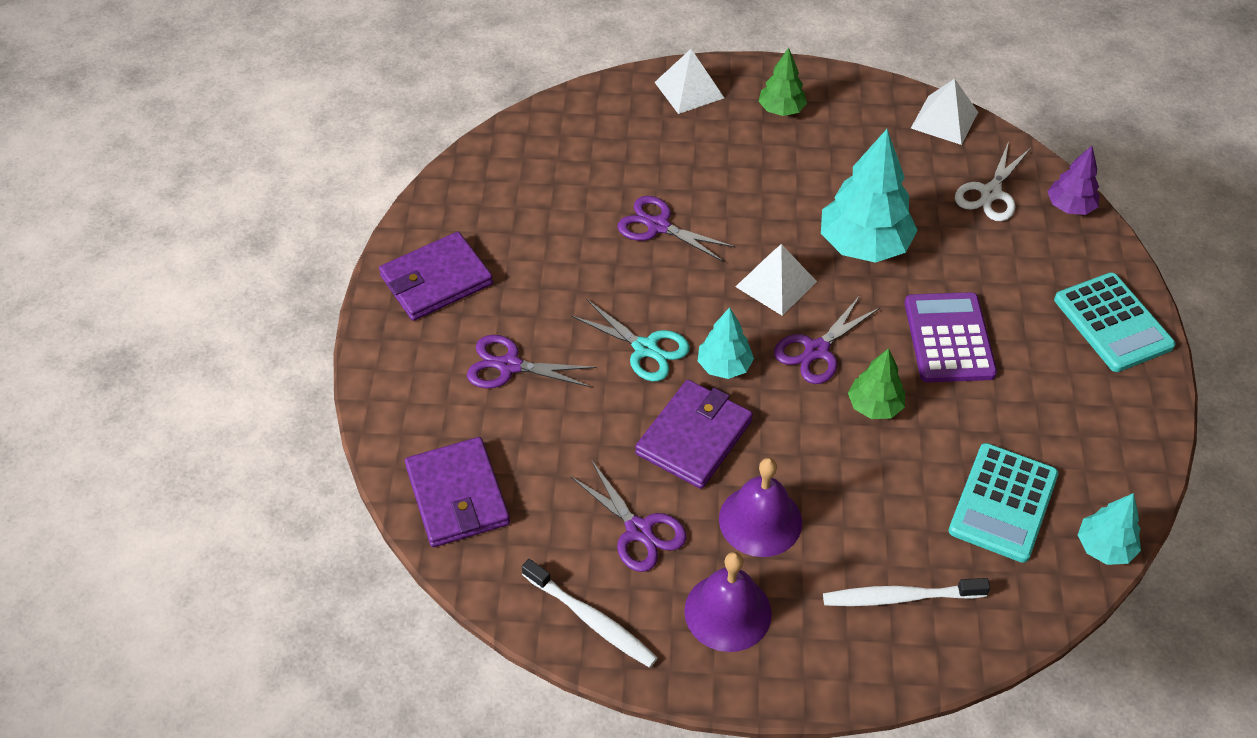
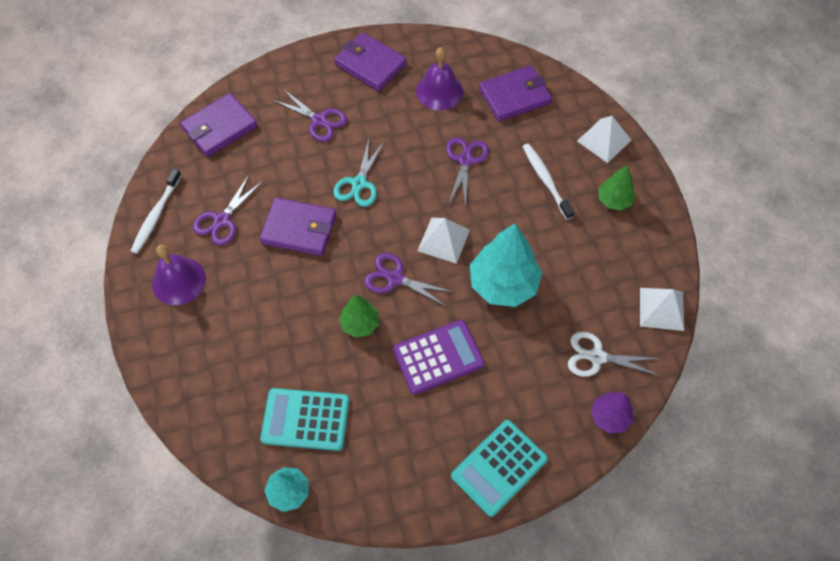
camera: 70 degrees right, 10 degrees up
purple scissors [467,335,597,388] -> purple scissors turned 135 degrees clockwise [273,89,347,142]
turquoise tree [698,307,754,379] -> none
purple bell [719,458,802,557] -> purple bell moved to [416,47,463,110]
white toothbrush [823,578,990,606] -> white toothbrush moved to [522,143,574,220]
none -> purple wallet [479,65,552,122]

